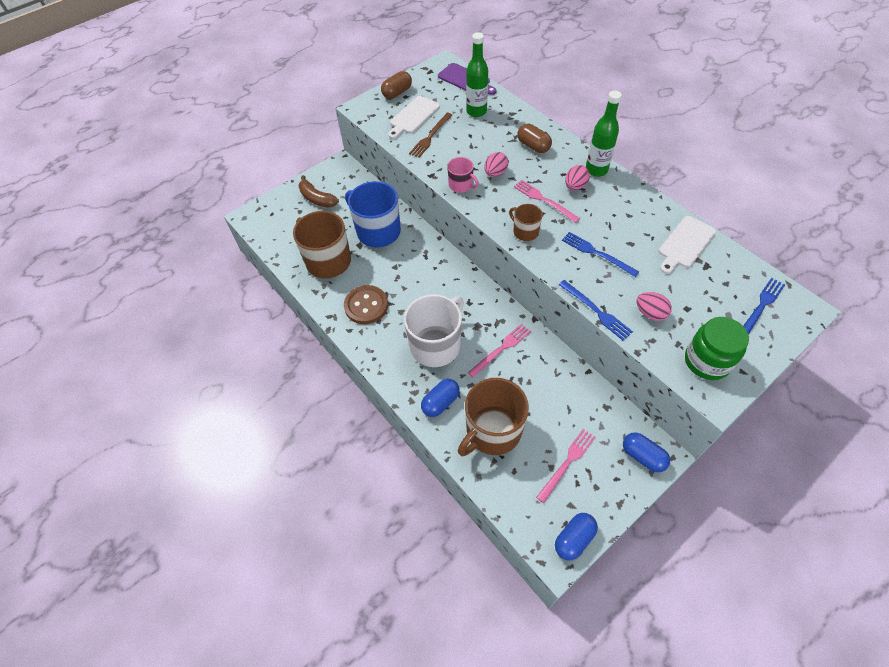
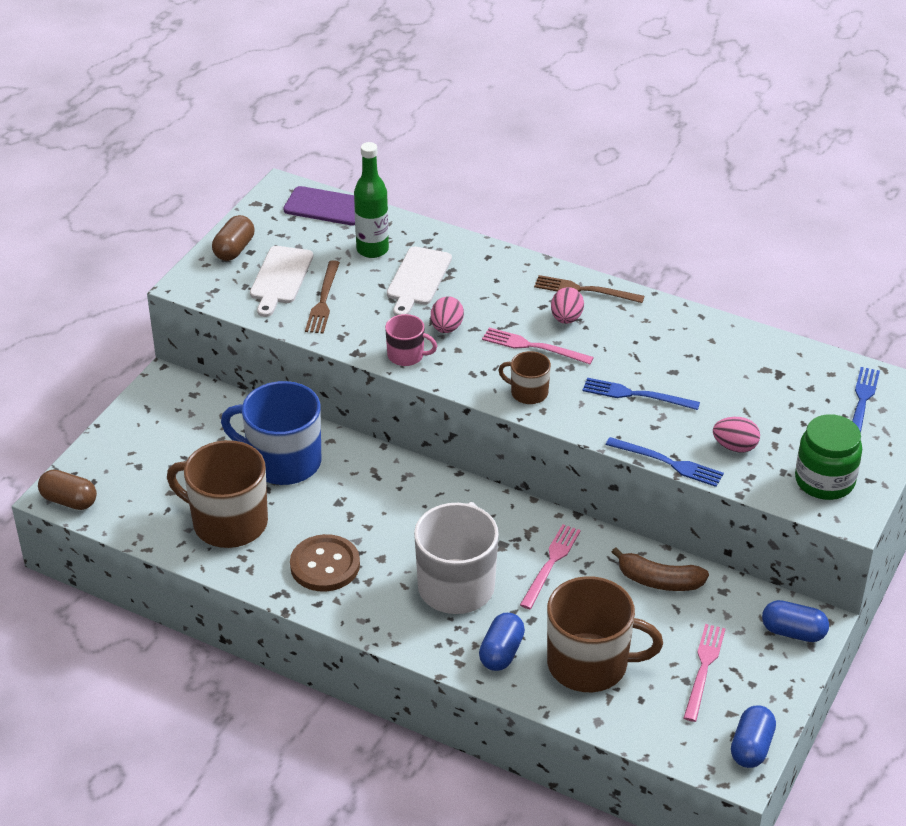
camera: 25 degrees left, 15 degrees down
brown banana [299,175,339,208] -> brown banana moved to [612,547,709,591]
brown mug [458,378,529,456] -> brown mug turned 105 degrees counterclockwise [547,576,663,692]
brown capsule [517,124,552,153] -> brown capsule moved to [38,470,97,510]
green bottle [586,91,622,177] -> brown fork [534,275,645,303]
white cutting board [659,216,716,274] -> white cutting board moved to [387,246,452,316]

